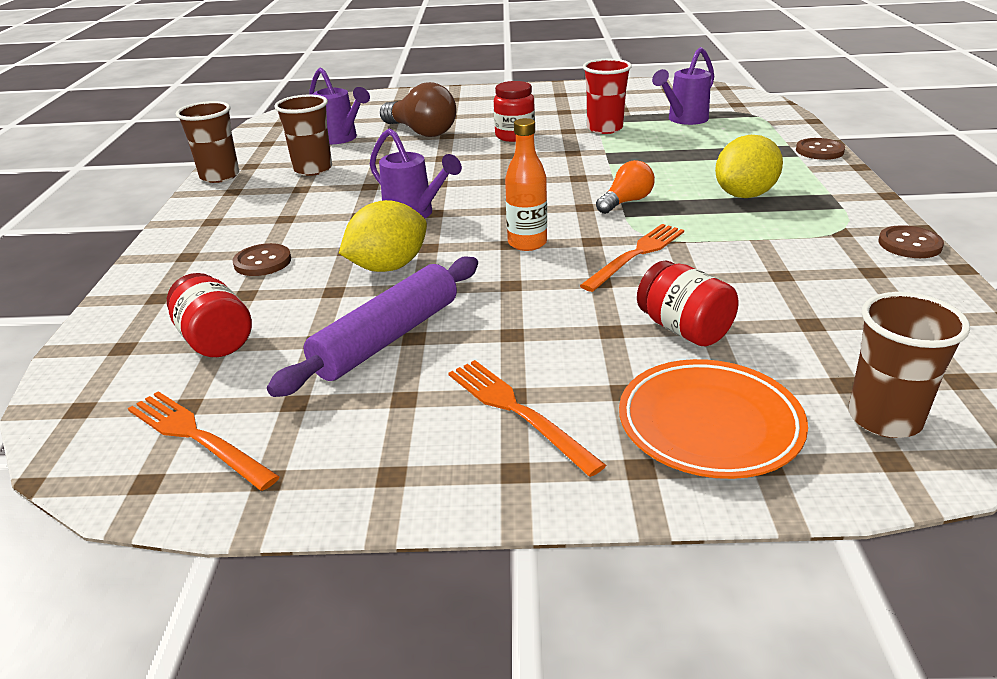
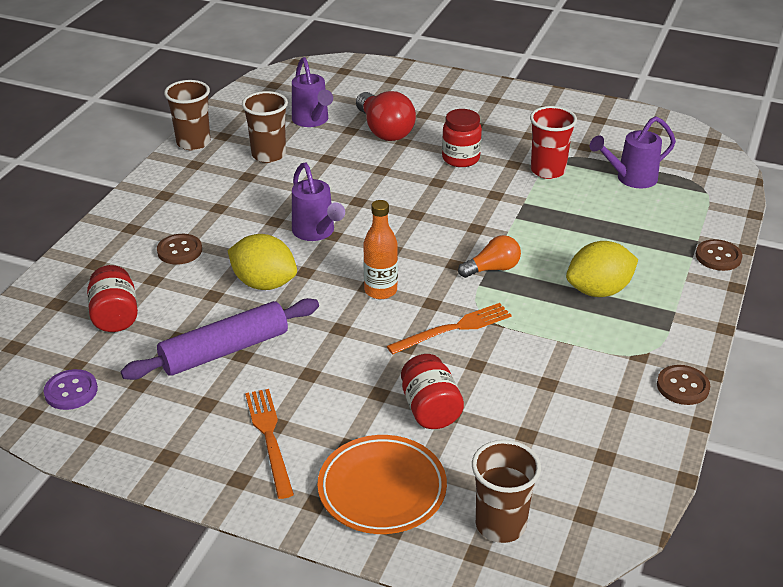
camera: 20 degrees right, 5 degrees up
orange fork [128,391,280,491] -> purple button [44,369,98,410]
yellow lemon [339,200,427,272] -> yellow lemon turned 45 degrees clockwise [227,234,297,290]
brown light bulb [380,82,456,137] -> red light bulb [356,91,416,141]

